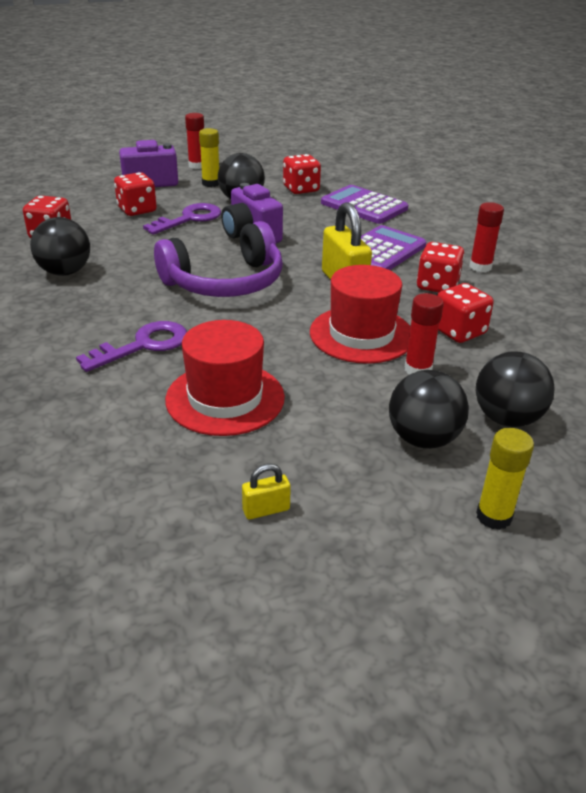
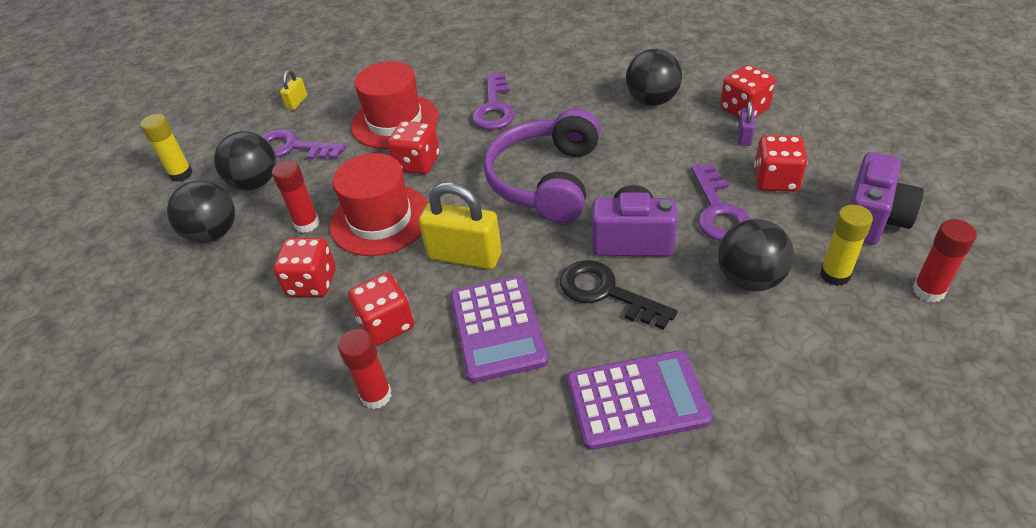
camera: 135 degrees right, 10 degrees up
red dice [283,154,321,194] -> red dice moved to [388,121,440,174]
none -> purple key [261,129,346,160]
none -> black key [560,260,677,330]
none -> purple padlock [738,101,755,146]

